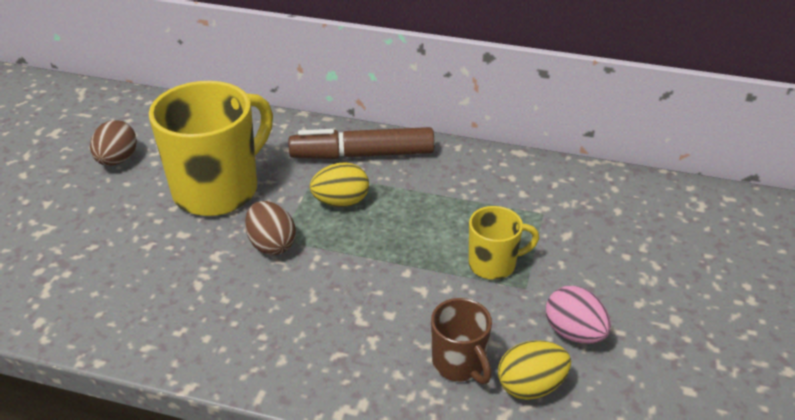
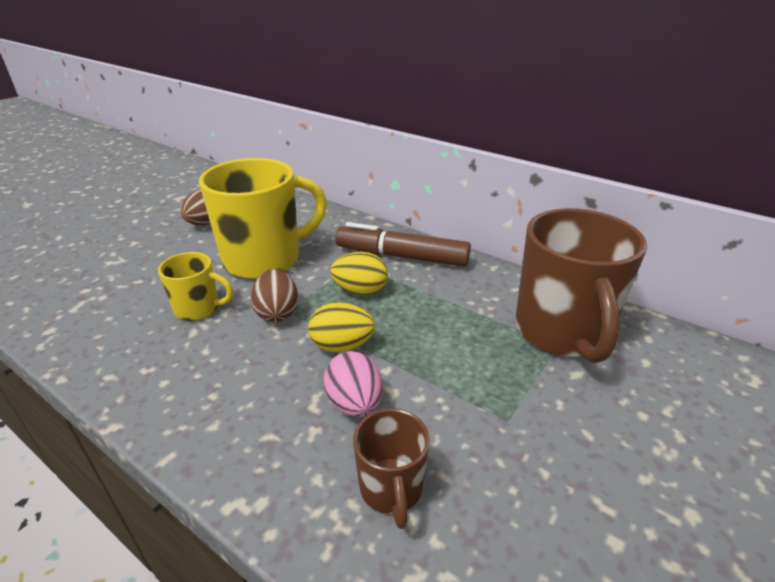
camera: 20 degrees right, 5 degrees down
yellow mug [469,206,539,280] -> yellow mug moved to [158,252,233,321]
yellow egg [498,340,571,400] -> yellow egg moved to [308,302,375,352]
pink egg [546,286,611,344] -> pink egg moved to [324,351,382,417]
none -> brown mug [515,208,647,363]

